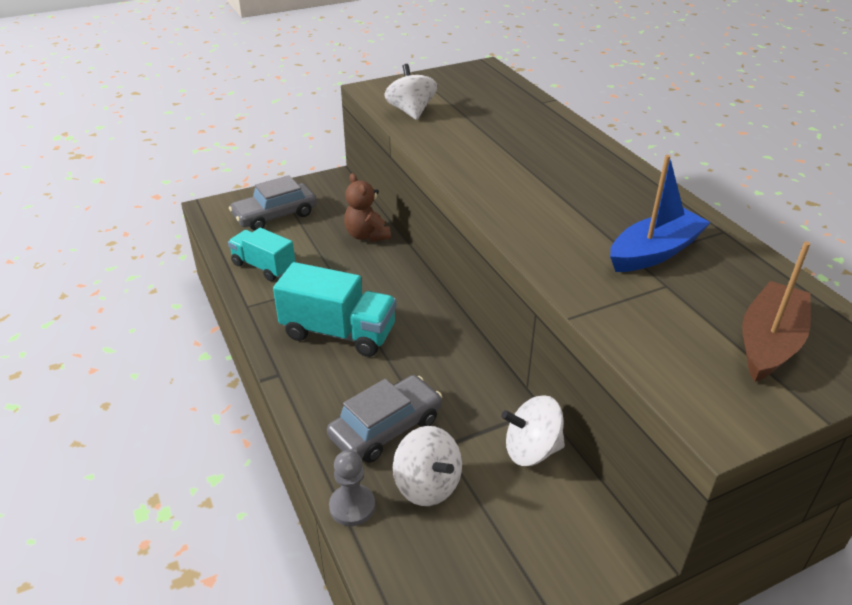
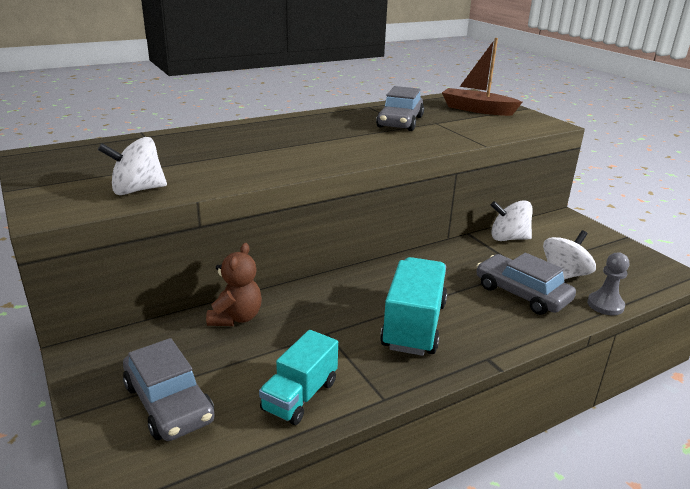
camera: 95 degrees left, 10 degrees down
brown teddy bear [344,173,391,242] -> brown teddy bear turned 45 degrees counterclockwise [206,243,262,326]
white spinning top [501,395,565,466] -> white spinning top turned 105 degrees clockwise [491,200,533,241]
blue boat [610,155,711,272] -> grey car [376,86,424,131]

